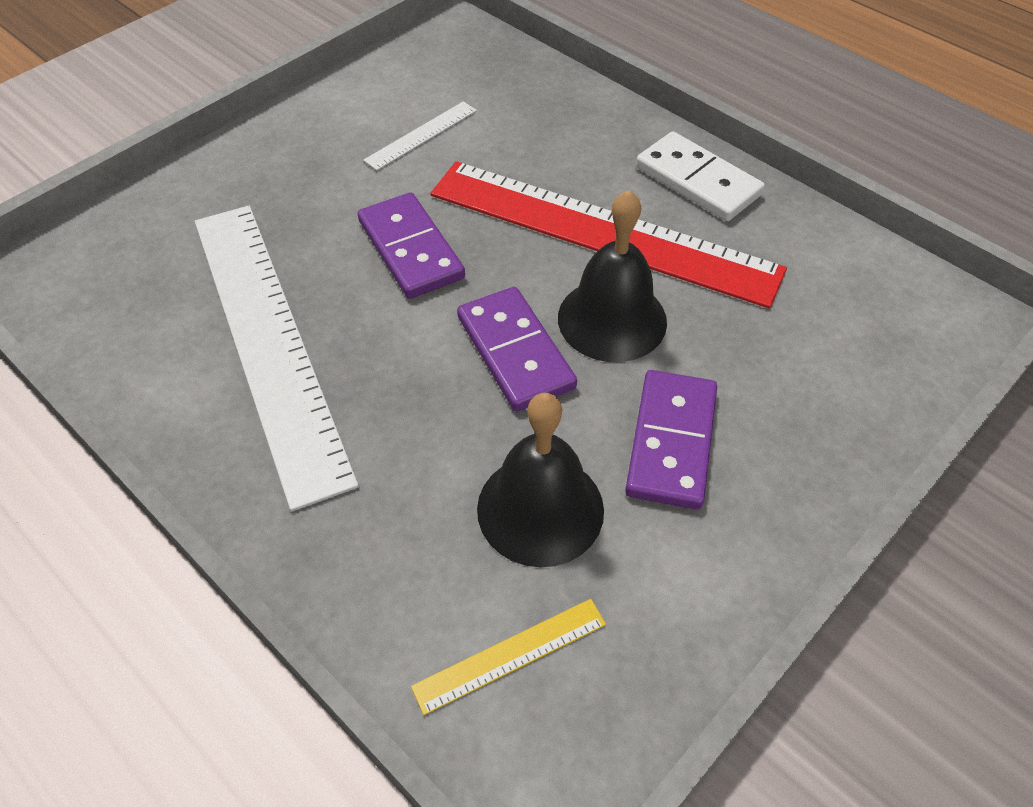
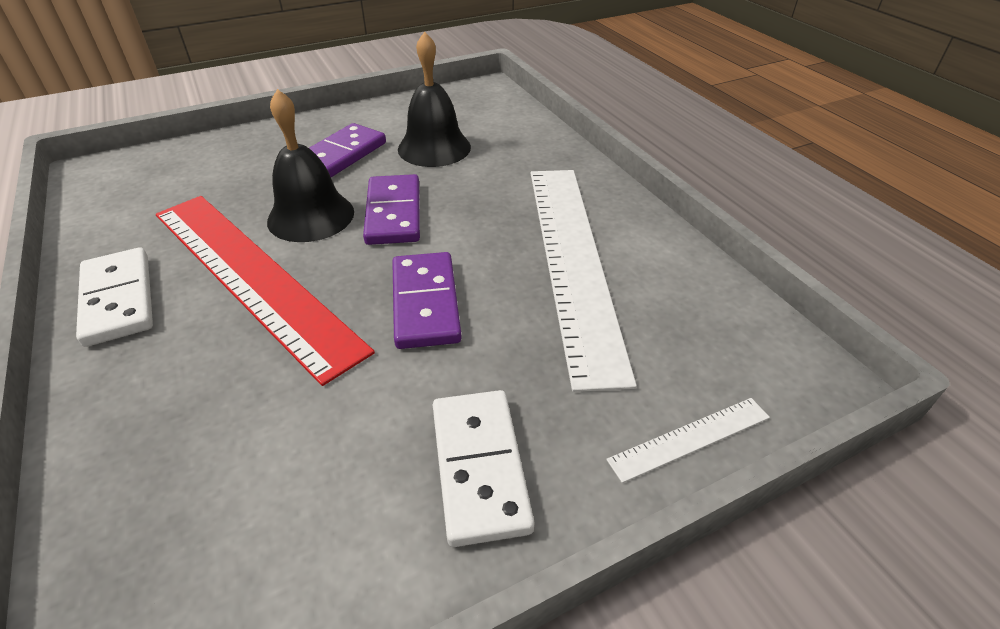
camera: 160 degrees left, 10 degrees down
white ruler [363,101,477,171] -> white ruler moved to [606,398,770,483]
yellow ruler [411,599,606,715] -> none
none -> white domino [433,390,535,547]

